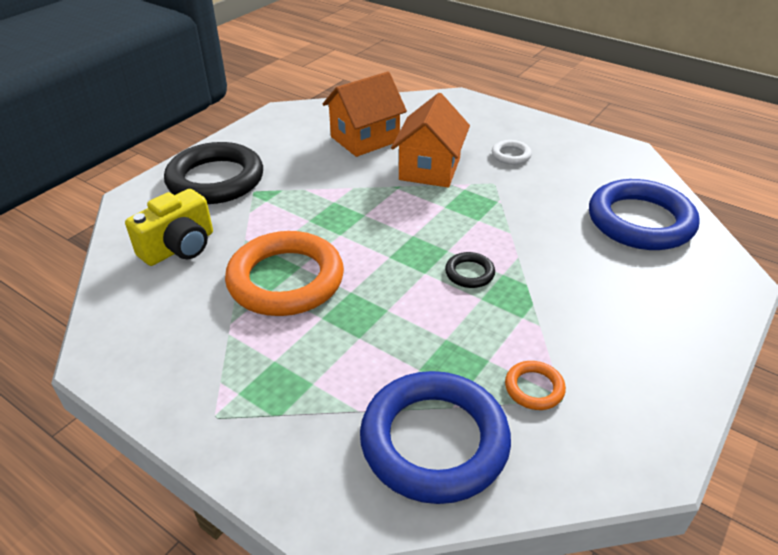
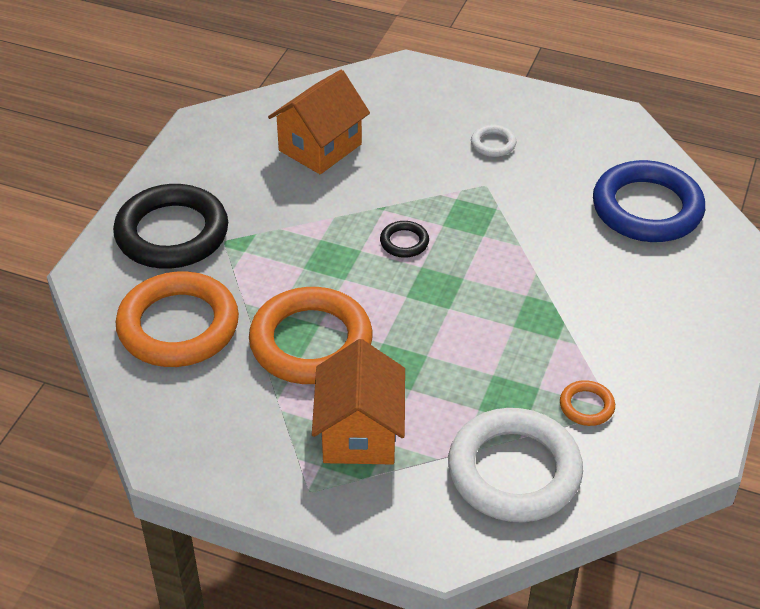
camera: 15 degrees left, 5 degrees up
yellow camera [125,189,213,266] -> orange ring [116,272,239,367]
blue ring [360,371,511,504] -> white ring [448,408,583,522]
orange house [391,93,470,187] -> orange house moved to [312,339,405,465]
black ring [445,252,495,288] -> black ring moved to [380,221,429,258]

